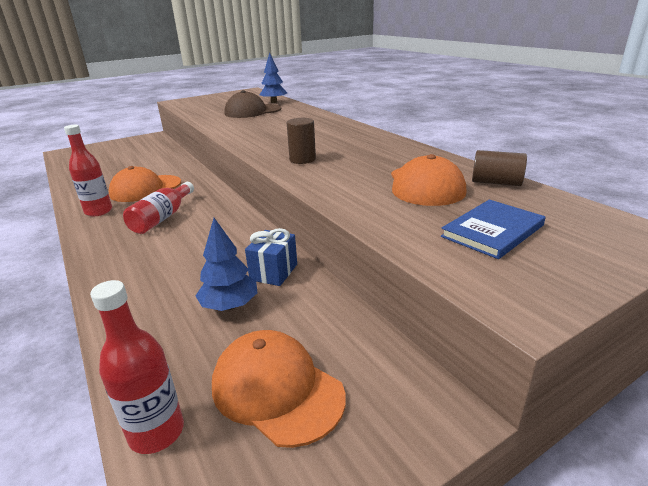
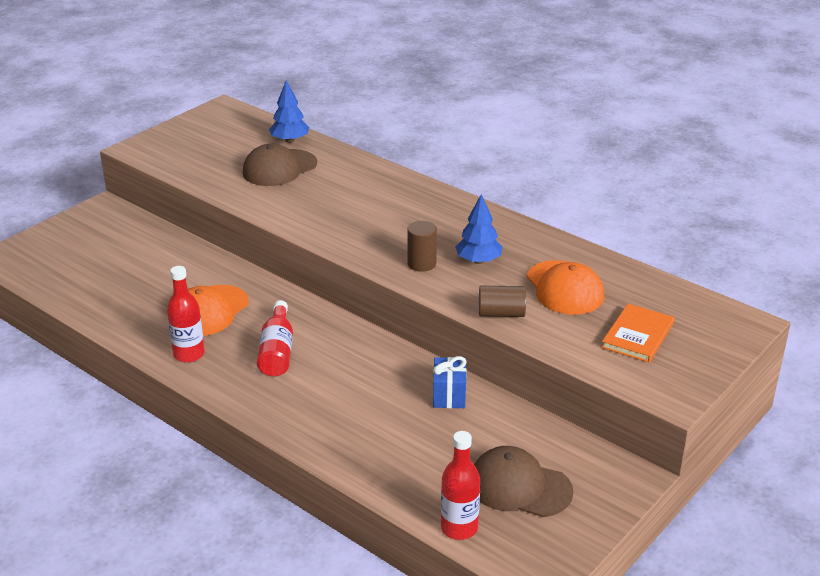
camera: 20 degrees left, 5 degrees up
blue tree [195,218,257,311] -> blue tree moved to [455,194,503,264]
orange cap [212,330,346,448] -> brown cap [474,446,573,517]
blue book [441,200,545,259] -> orange book [601,304,674,362]
brown cylinder [472,150,527,186] -> brown cylinder moved to [479,286,526,317]

